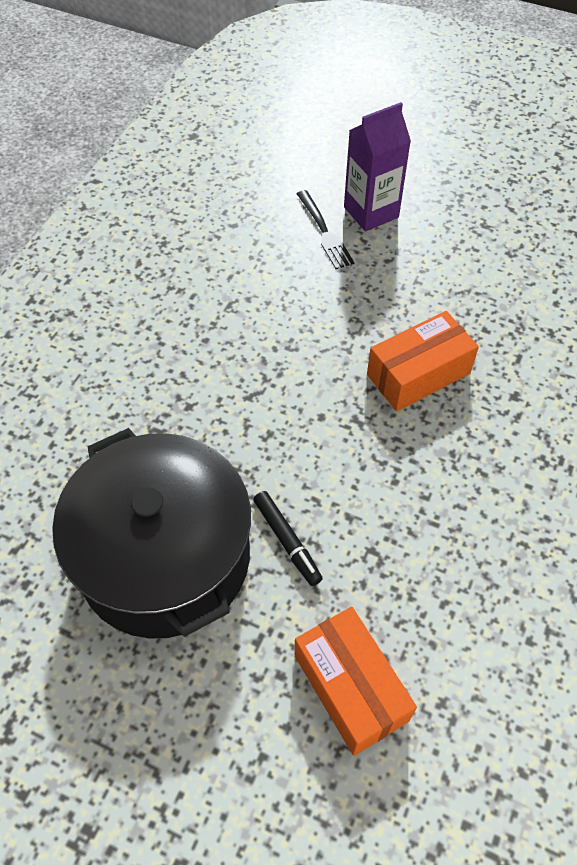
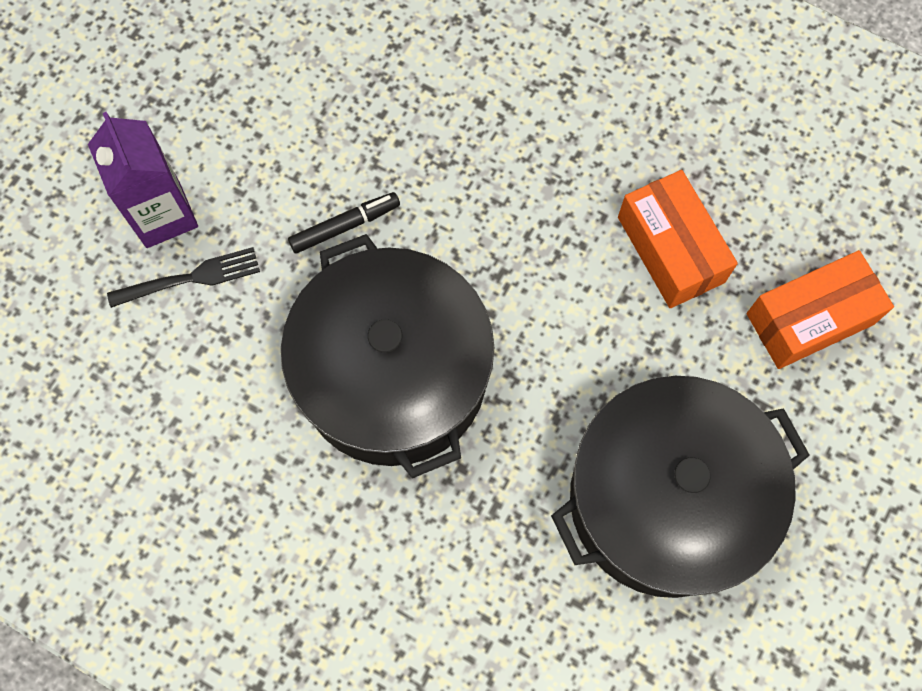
camera: 85 degrees left, 15 degrees up
black marker [253,491,323,586] -> black marker moved to [288,192,400,254]
orange box [367,311,479,411] -> orange box moved to [618,170,738,308]
none -> black pot [281,234,495,478]

